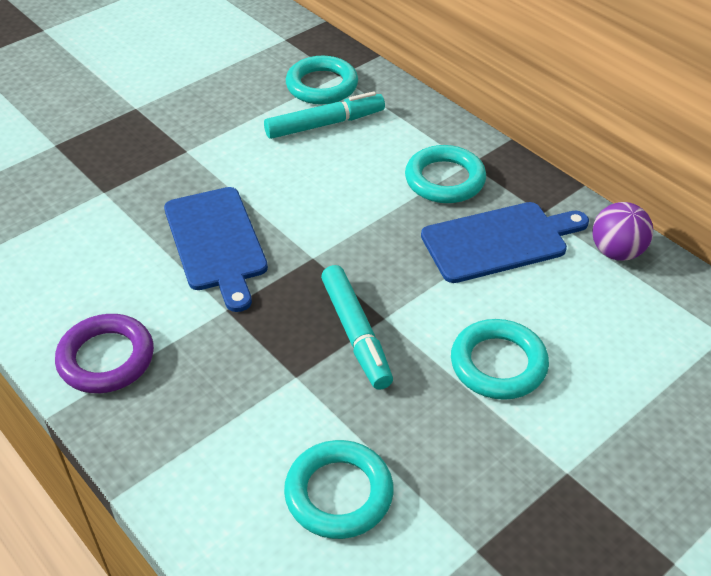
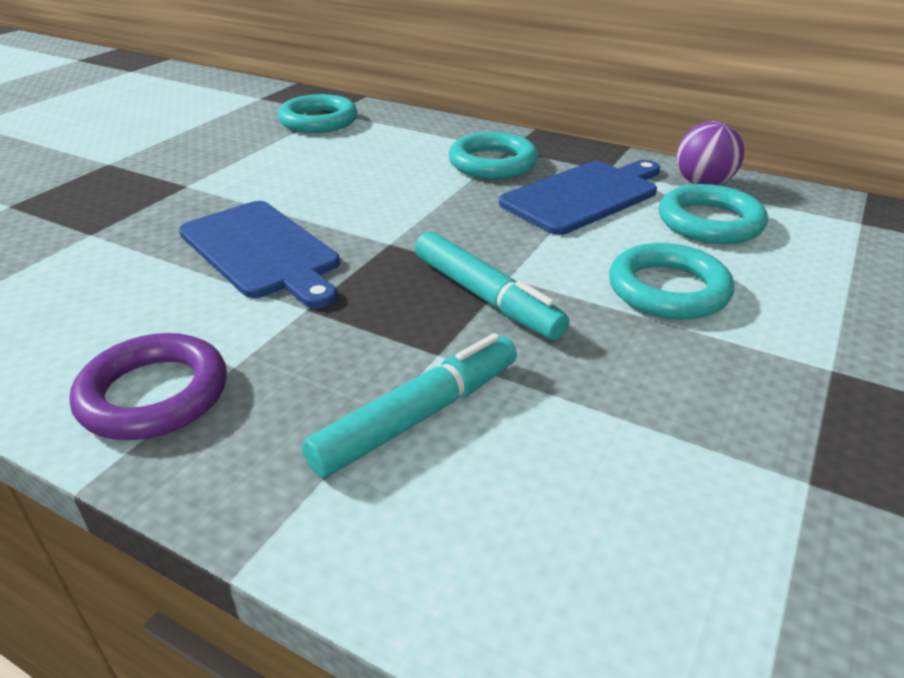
camera: 20 degrees left, 10 degrees down
turquoise marker [264,91,385,139] -> turquoise marker moved to [302,333,517,478]
turquoise ring [284,440,394,539] -> turquoise ring moved to [659,184,768,244]

